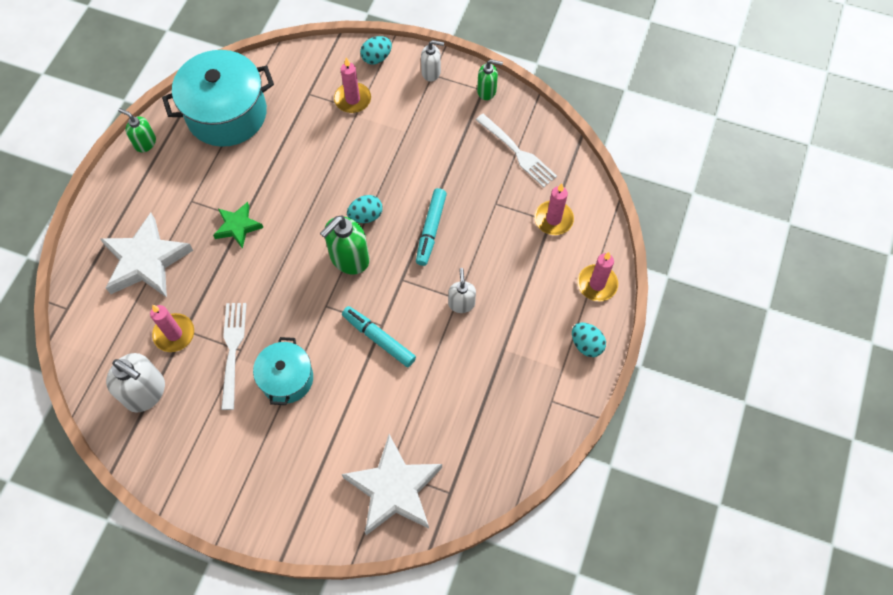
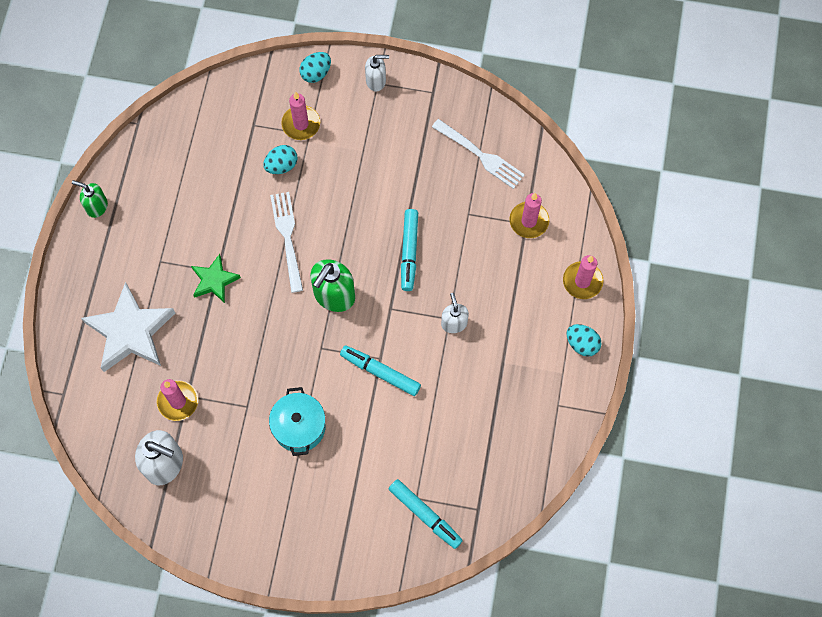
camera: 10 degrees left, 5 degrees up
turquoise pot [162,50,274,147] -> none
white fork [221,303,246,410] -> white fork moved to [270,192,303,293]
white star [342,434,442,535] -> turquoise marker [389,479,463,549]
turquoise egg [347,195,383,223] -> turquoise egg moved to [263,145,298,174]
green soap dispenser [477,59,503,100] -> none

